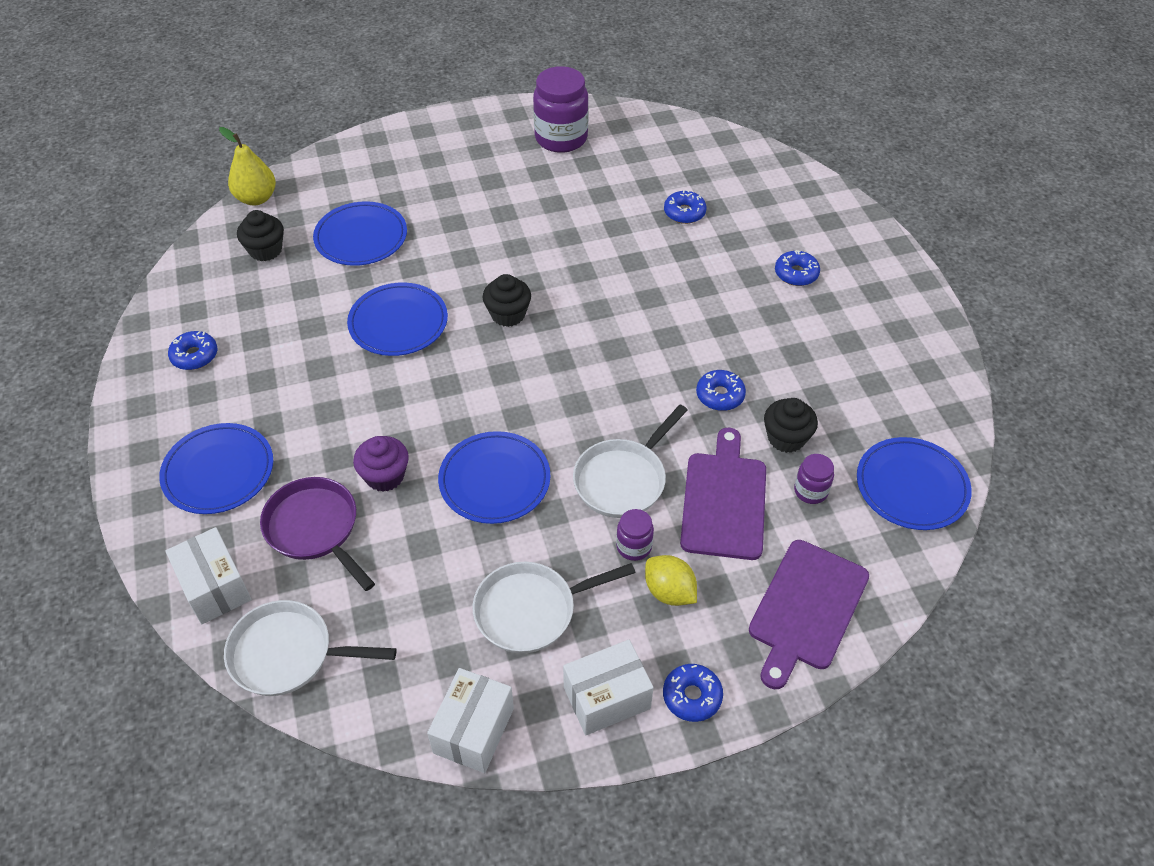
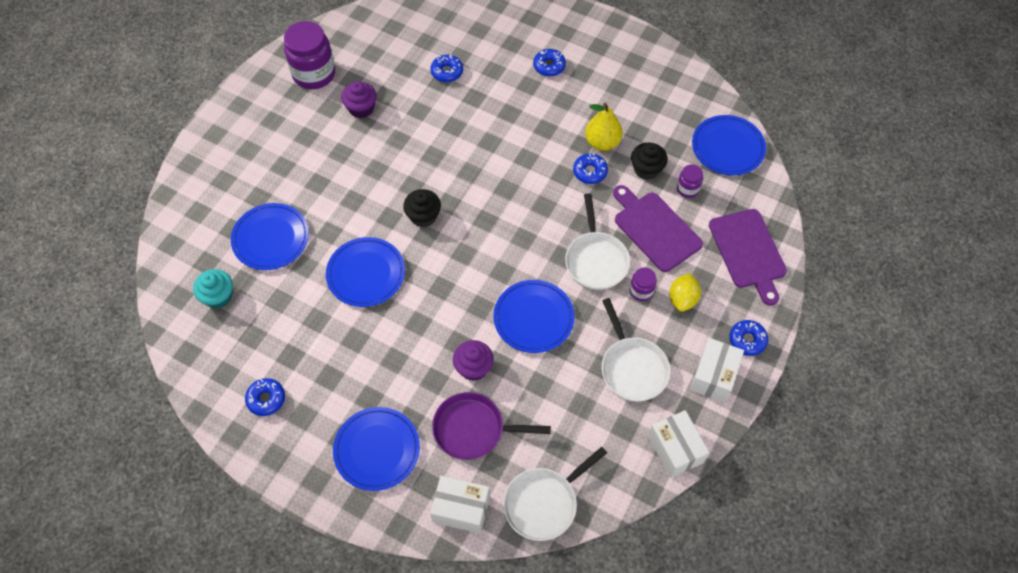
camera: 45 degrees left, 10 degrees up
yellow pear [219,127,276,205] -> yellow pear moved to [585,103,623,151]
black cupcake [237,210,284,261] -> turquoise cupcake [193,269,233,309]
white pan [473,562,635,653] -> white pan turned 45 degrees counterclockwise [602,298,670,402]
yellow lemon [645,555,697,606] -> yellow lemon turned 75 degrees counterclockwise [669,273,701,312]
none -> purple cupcake [341,81,377,118]

